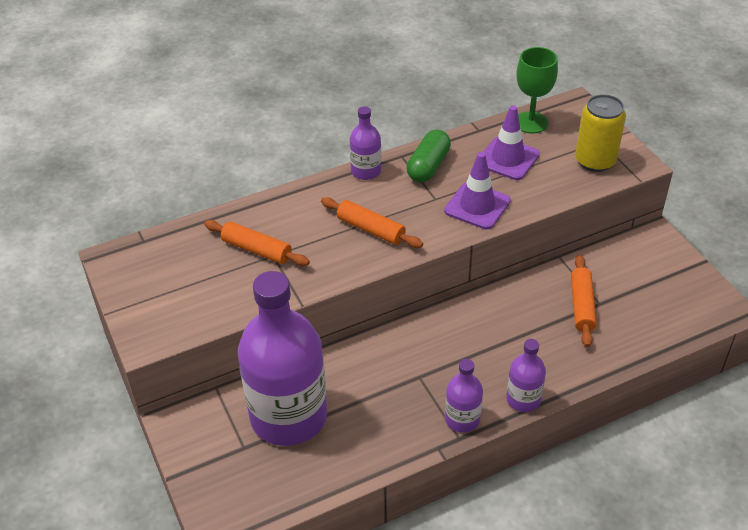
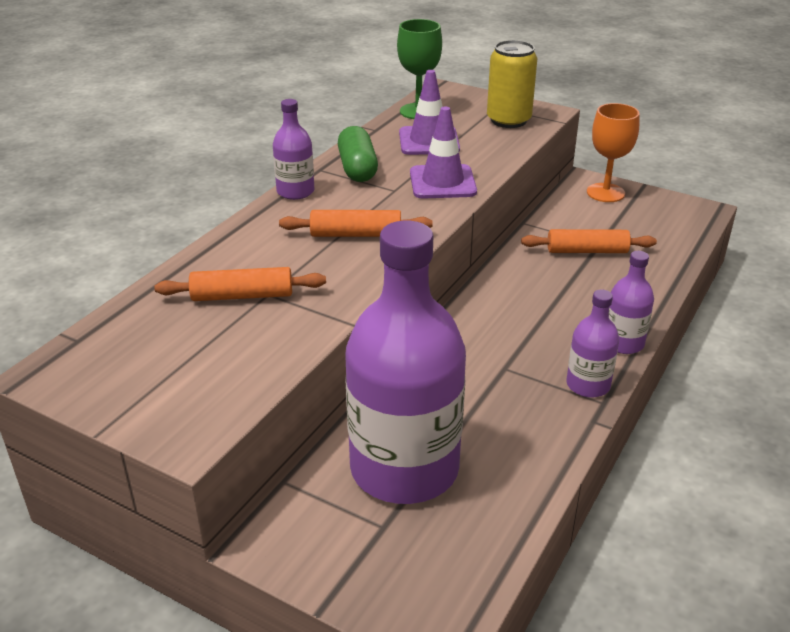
camera: 35 degrees left, 10 degrees down
orange rolling pin [571,255,597,347] -> orange rolling pin turned 60 degrees counterclockwise [521,229,657,253]
none -> orange goblet [587,103,640,202]

